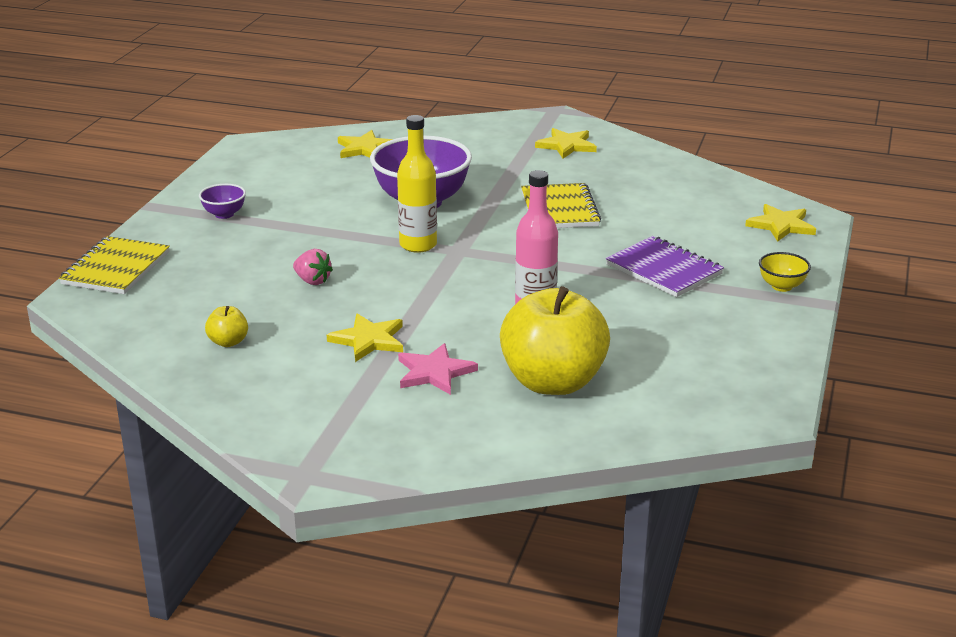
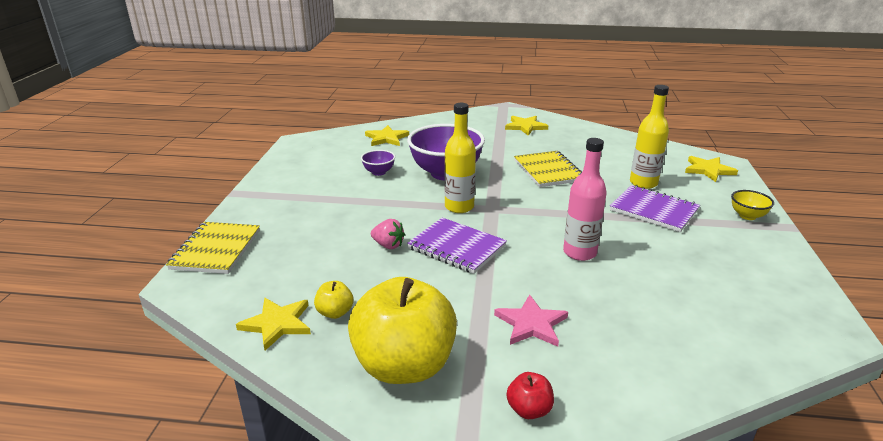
camera: 10 degrees left, 0 degrees up
purple bowl [199,184,246,219] -> purple bowl moved to [361,150,395,176]
yellow star [327,313,403,362] -> yellow star moved to [236,298,311,351]
yellow apple [500,286,610,395] -> yellow apple moved to [348,277,457,384]
none -> purple notebook [407,218,507,274]
none -> red apple [507,372,554,419]
none -> yellow bottle [630,85,669,189]

